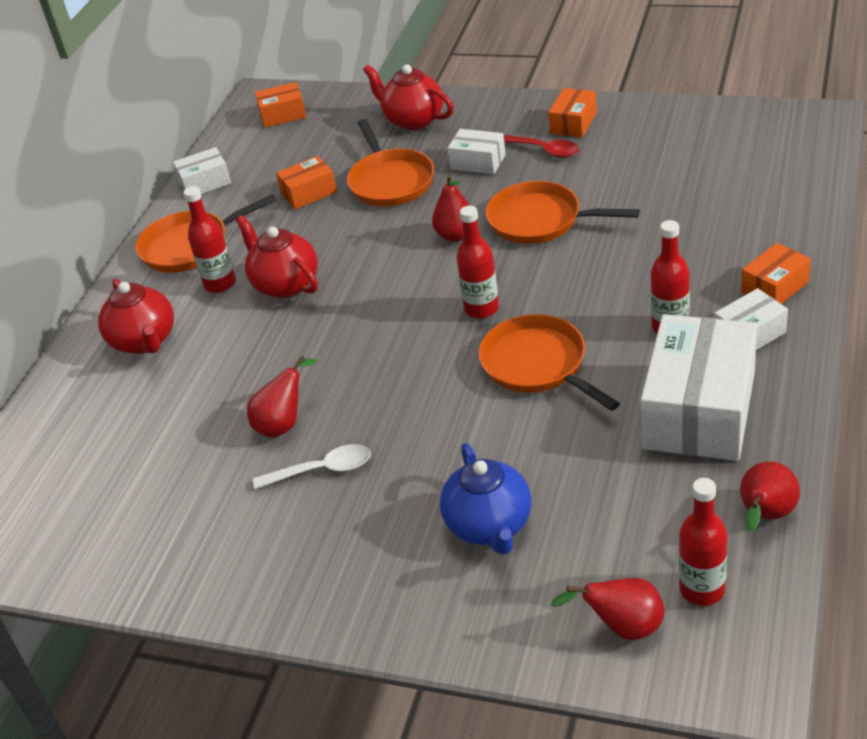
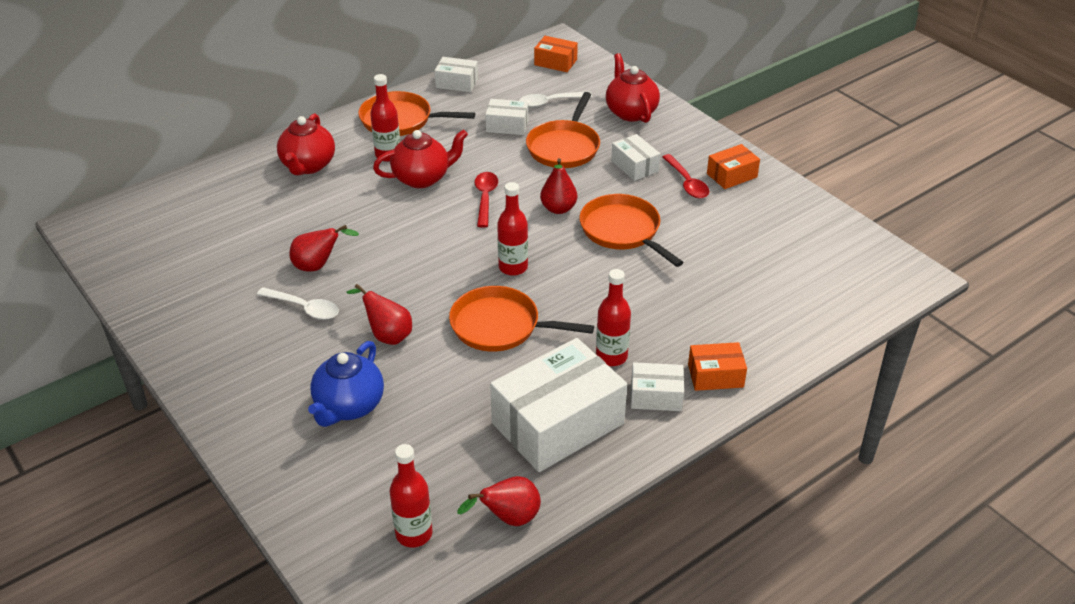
camera: 30 degrees right, 0 degrees up
red teapot [236,215,318,298] -> red teapot turned 75 degrees clockwise [373,129,468,188]
orange box [276,156,337,209] -> white box [485,99,528,135]
orange pan [478,314,620,411] -> orange pan turned 75 degrees counterclockwise [449,286,594,352]
red pear [551,578,664,640] -> red pear moved to [347,284,412,345]
none -> red spoon [475,172,498,228]
none -> white spoon [519,92,592,108]

